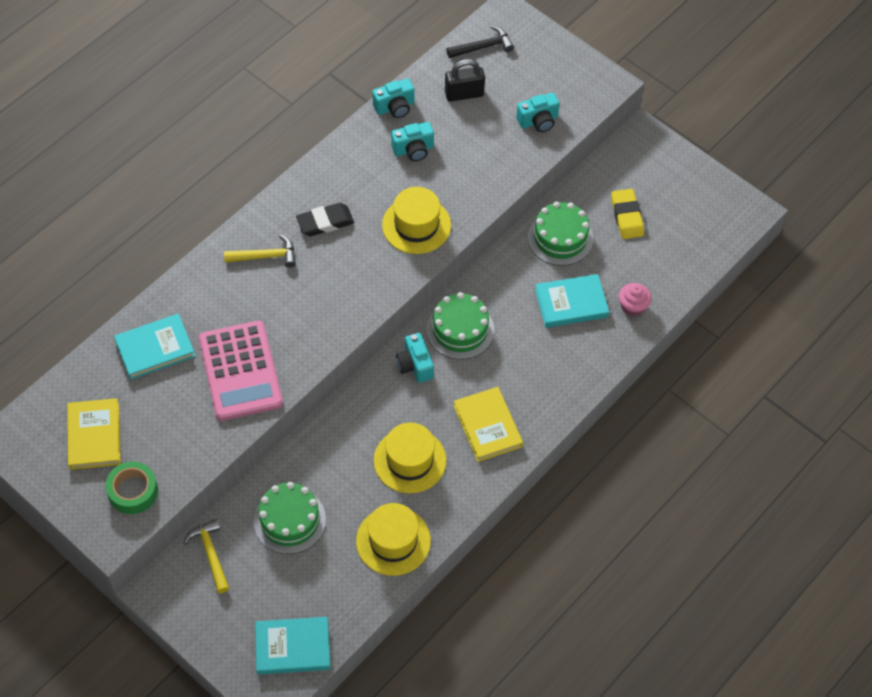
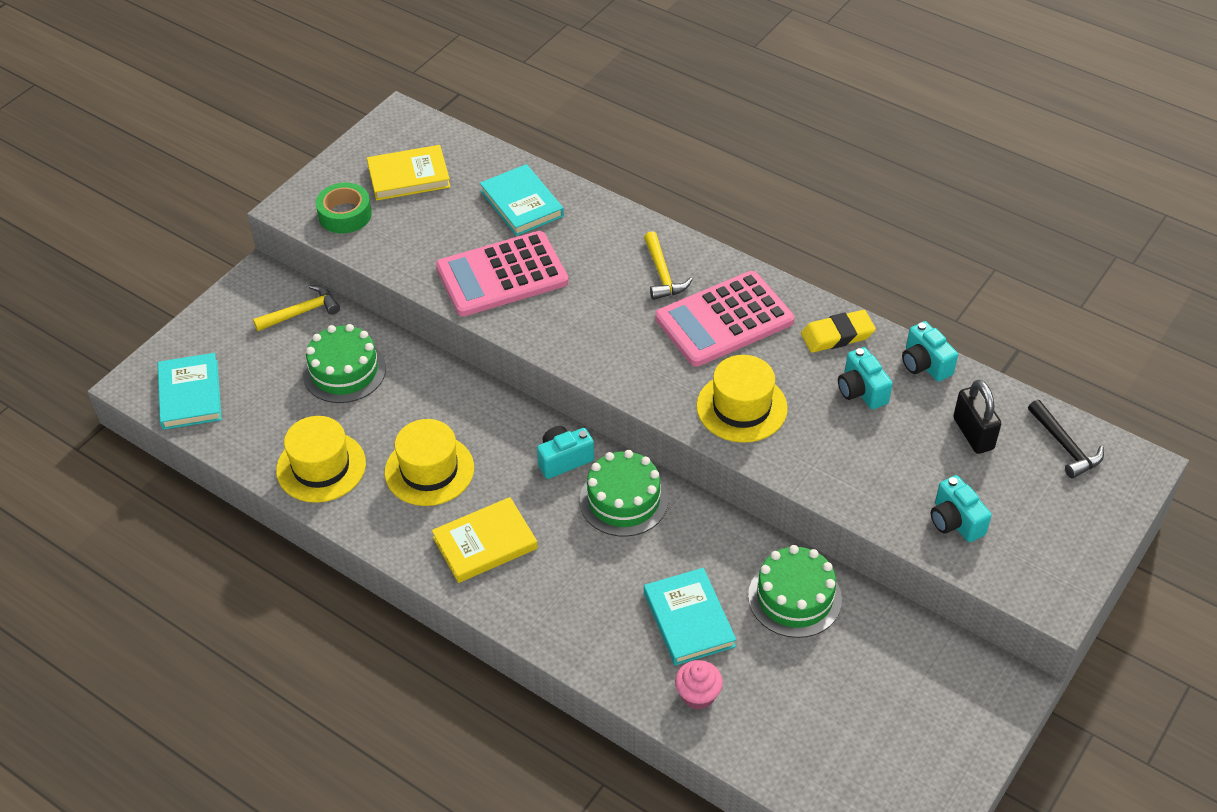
camera: 85 degrees right, 10 degrees down
black eraser [296,203,354,236] -> pink calculator [655,271,795,367]
yellow eraser [611,189,644,239] -> yellow eraser moved to [801,310,876,353]

